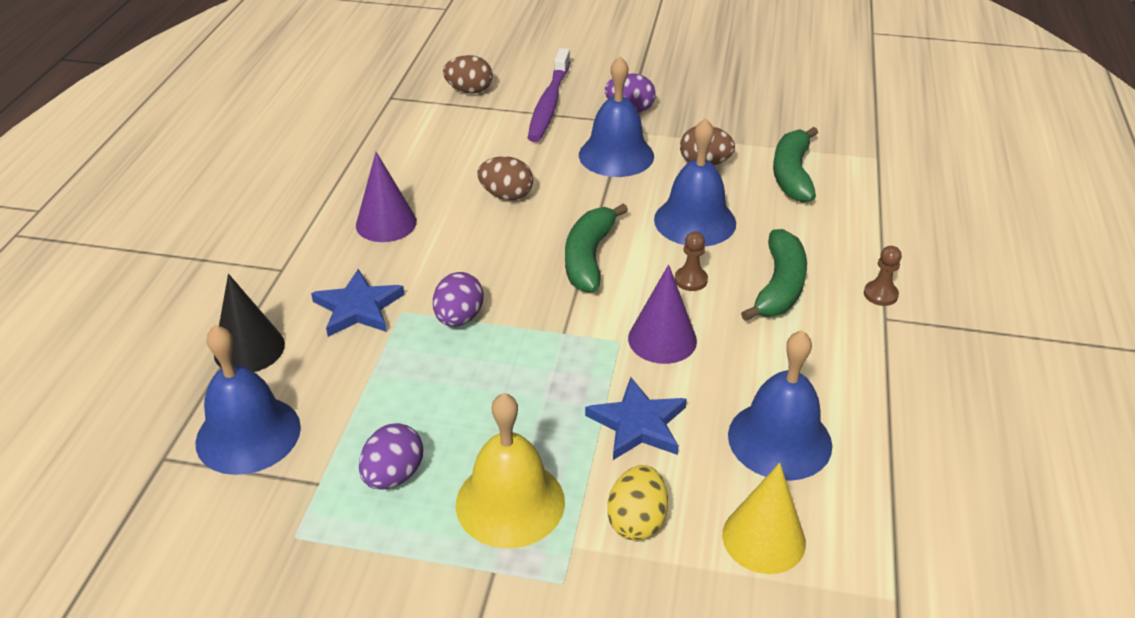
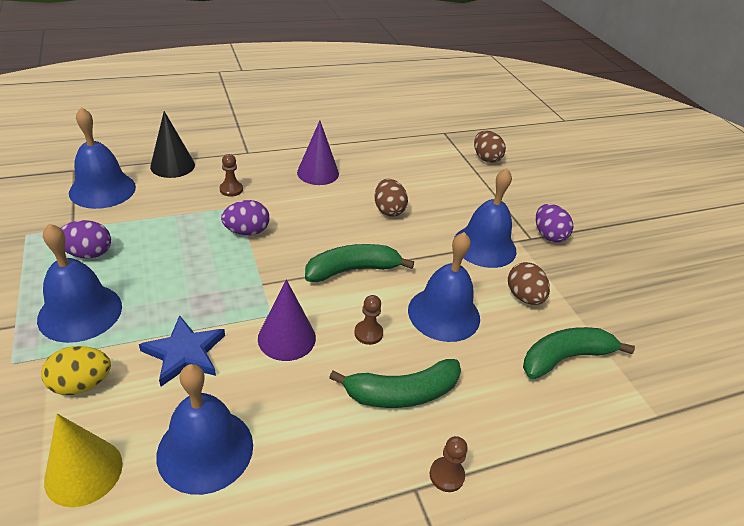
camera: 55 degrees right, 0 degrees up
blue star [311,269,405,337] -> brown pawn [220,154,243,197]
yellow bell [456,393,565,549] -> blue bell [37,223,122,343]
purple toothbrush [528,48,570,142] -> none

